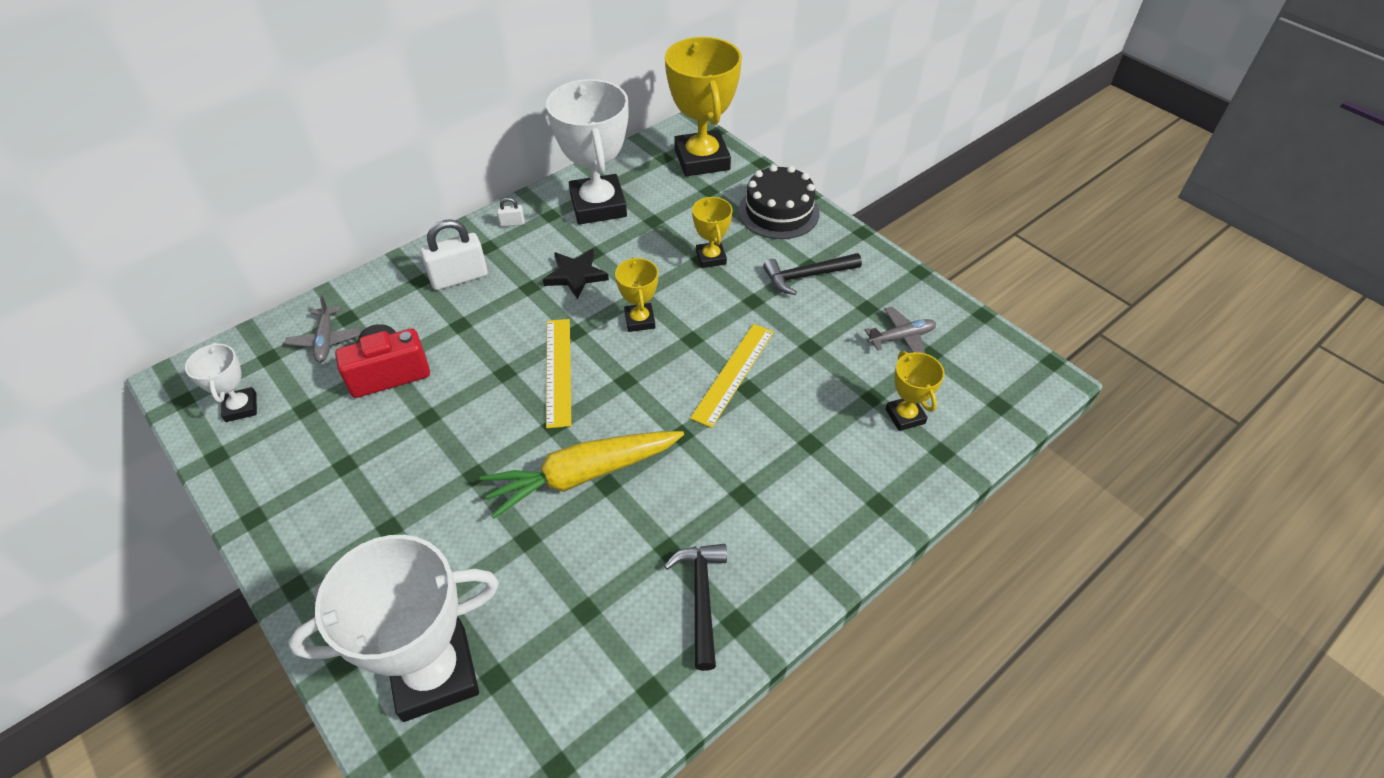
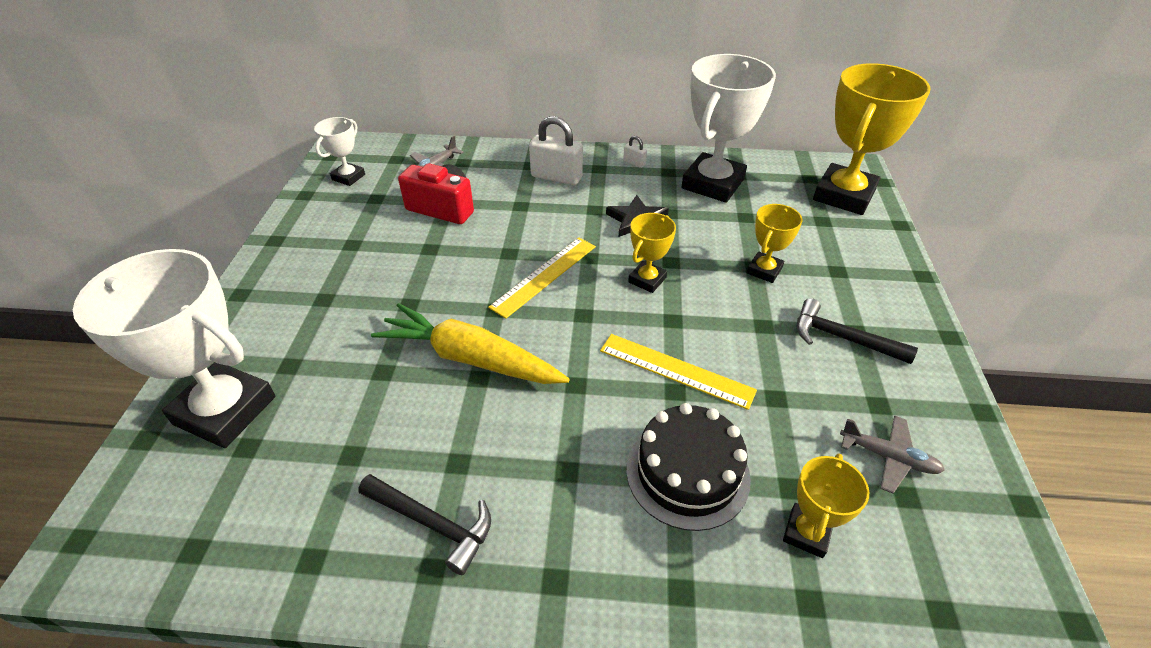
camera: 45 degrees right, 5 degrees down
black hammer [664,544,727,671] -> black hammer turned 75 degrees clockwise [358,474,491,575]
yellow ruler [690,324,774,428] -> yellow ruler turned 45 degrees clockwise [600,334,757,410]
black cake [739,165,820,239] -> black cake moved to [626,403,751,531]

